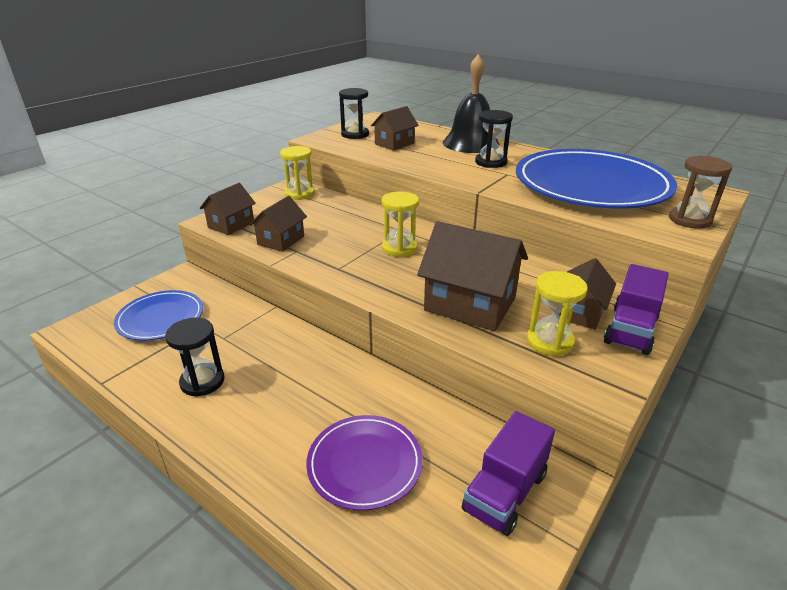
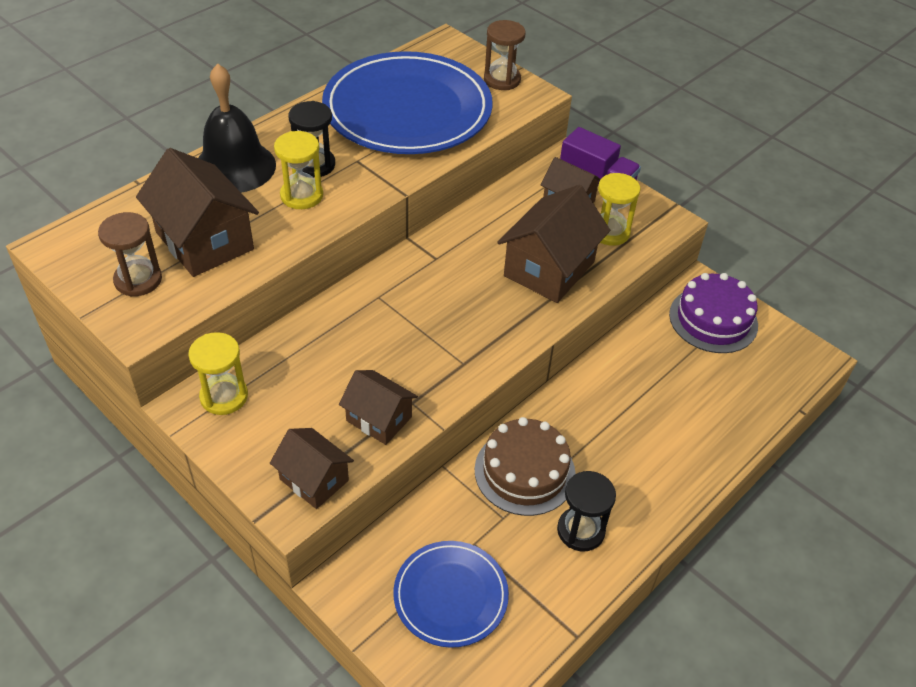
camera: 85 degrees left, 15 degrees up
purple plate [306,415,423,511] -> none
black hourglass [339,88,369,139] -> brown hourglass [98,212,162,297]
brown house [371,106,419,151] -> brown house [136,148,259,277], size x1.68
yellow hourglass [381,191,419,257] -> yellow hourglass moved to [274,131,323,209]
purple truck [462,411,555,536] -> purple cake [669,273,758,353]
none -> brown cake [474,417,576,516]

